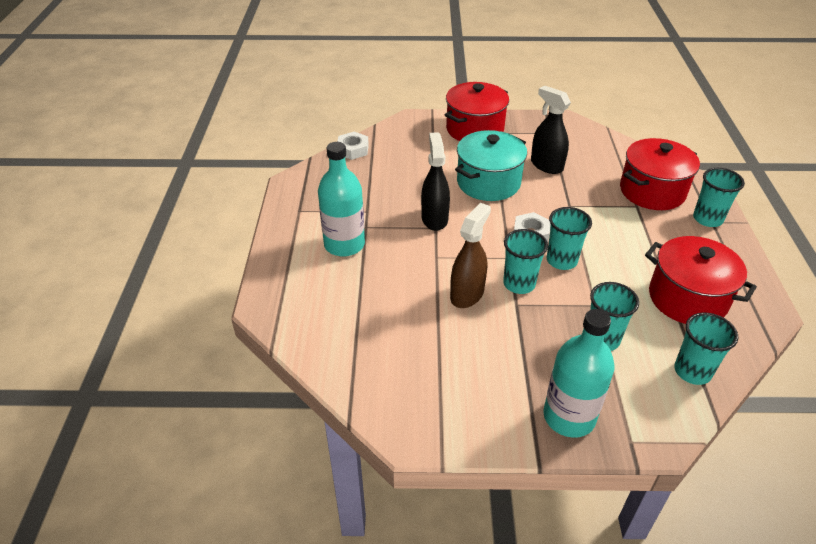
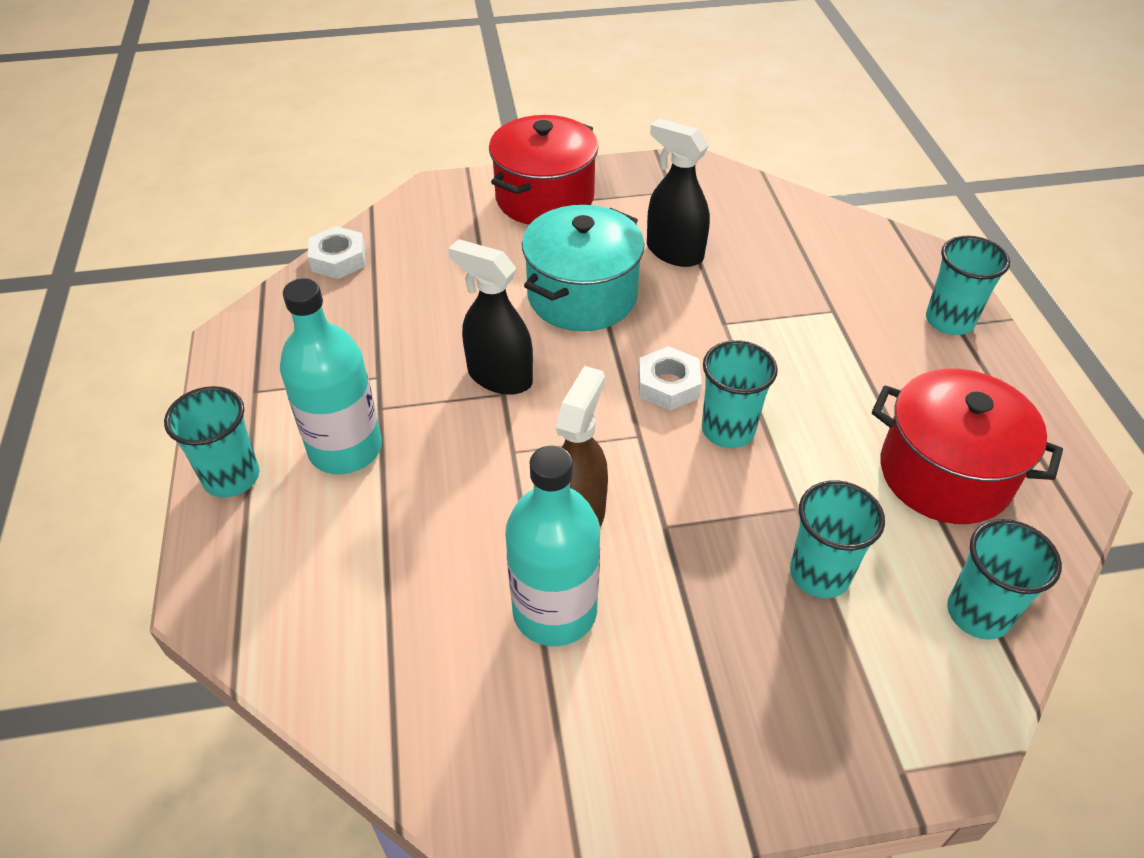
camera: 10 degrees left, 5 degrees up
black spray bottle [421,132,450,231] -> black spray bottle turned 45 degrees counterclockwise [449,239,533,395]
turquoise cup [503,229,548,294] -> turquoise cup moved to [164,386,259,498]
turquoise bottle [543,309,615,438] -> turquoise bottle moved to [505,445,600,646]
red pot [620,138,700,210] -> none

